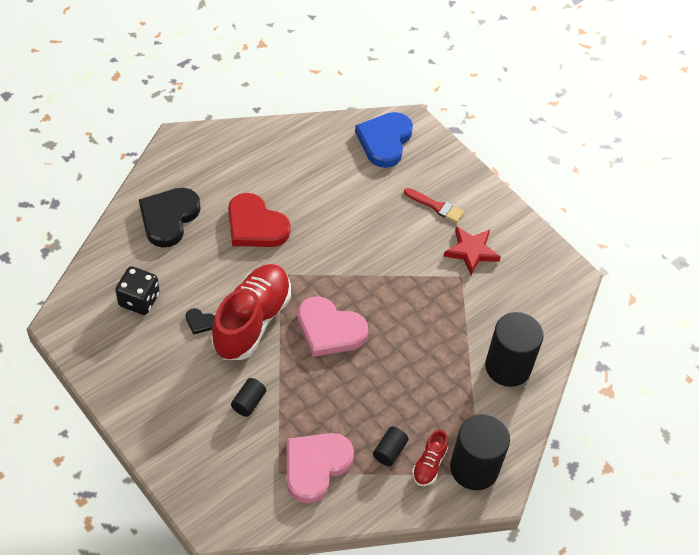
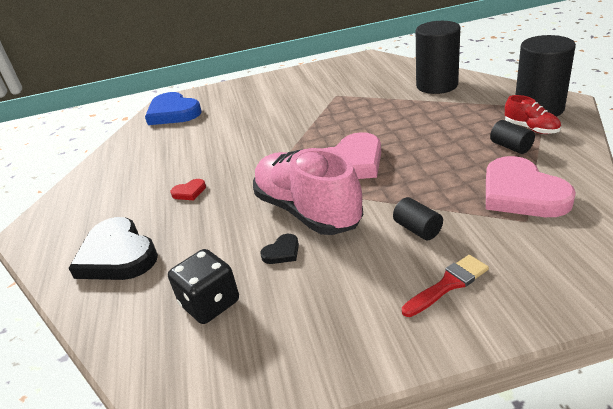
camera: 55 degrees left, 20 degrees down
red shoe [211,264,291,360] -> pink shoe [253,148,363,235]
red heart [228,193,291,247] -> red heart [170,179,206,200], size x0.43
red brush [404,188,464,223] -> red brush moved to [402,255,489,317]
red star [444,226,501,275] -> none

